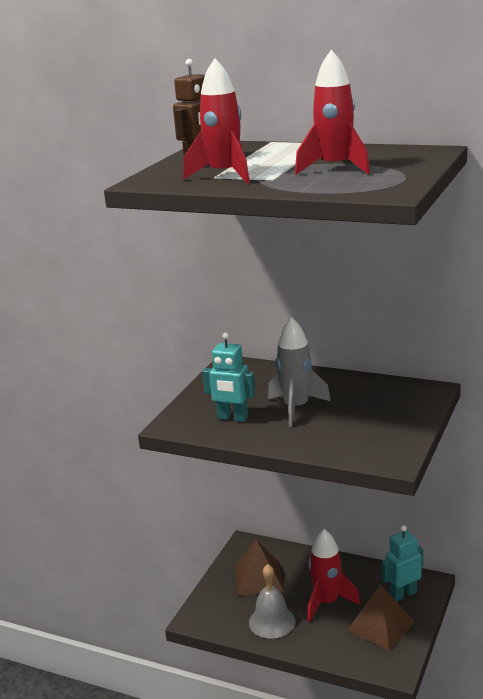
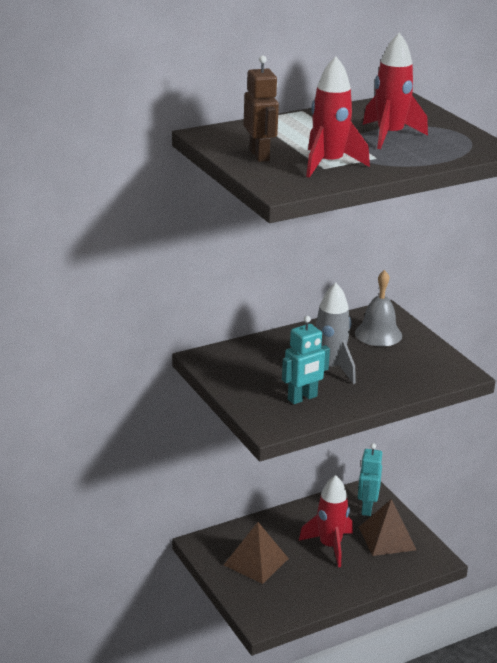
camera: 55 degrees left, 5 degrees up
grey bell [249,564,296,639] -> grey bell moved to [355,270,402,346]

